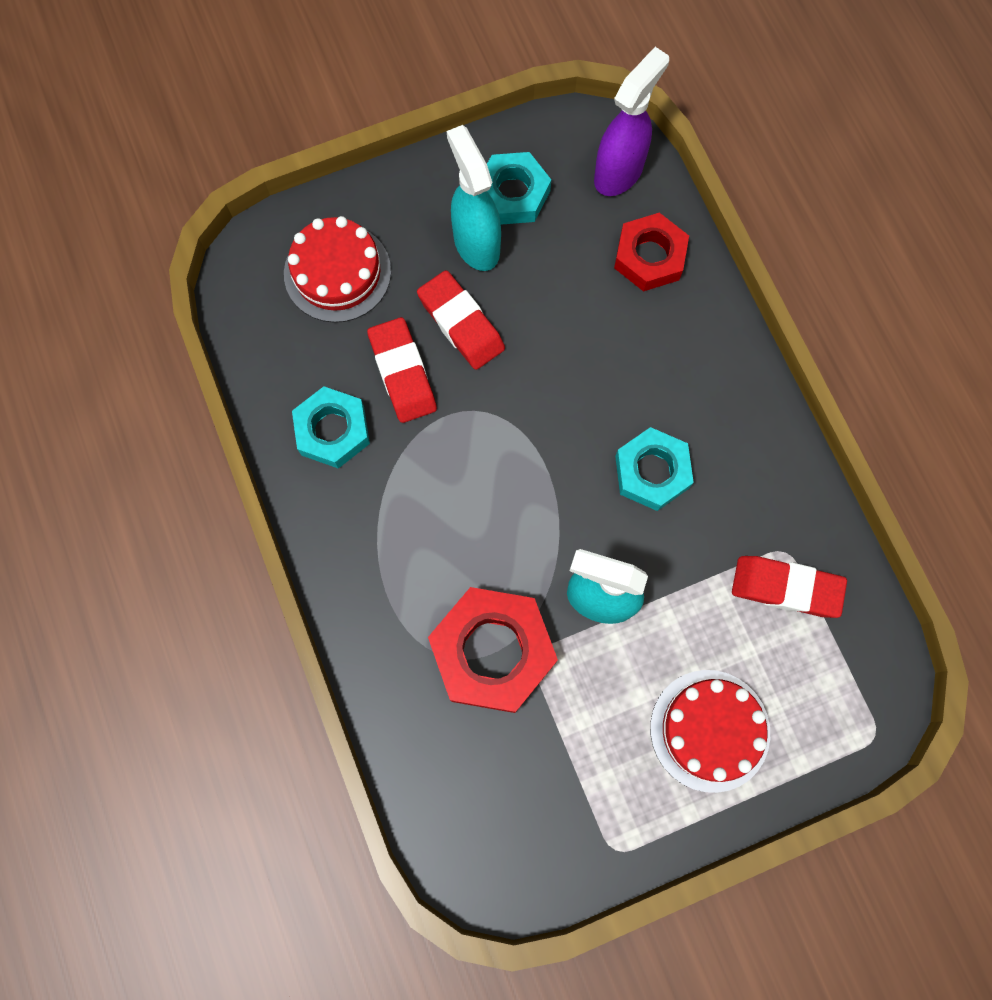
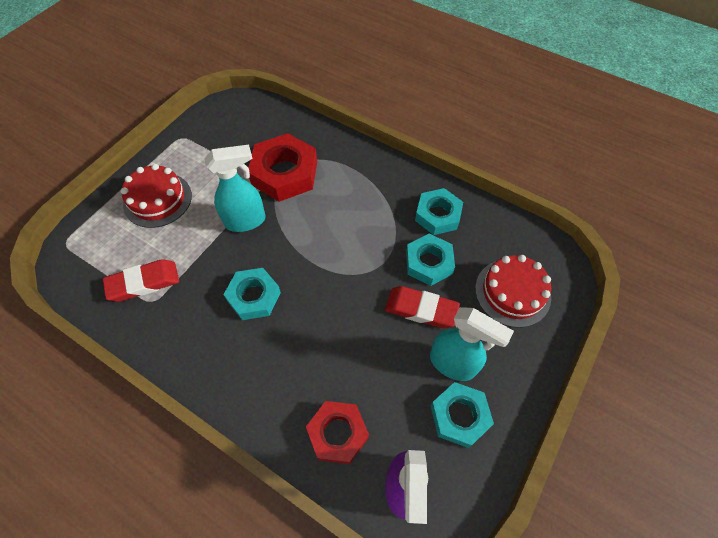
camera: 145 degrees right, 15 degrees down
red eraser [367,317,437,423] -> turquoise nut [406,234,455,286]

